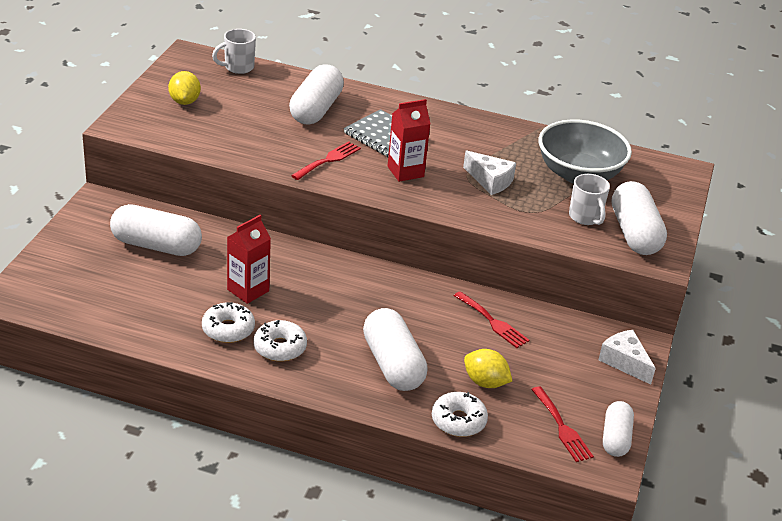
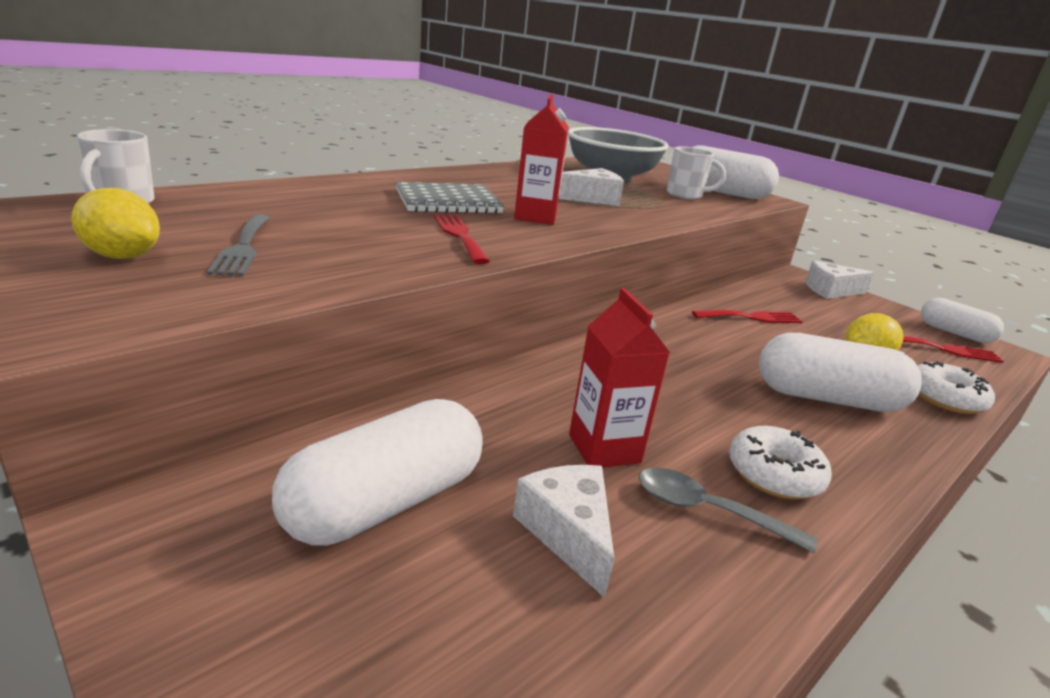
camera: 60 degrees left, 10 degrees down
white donut [202,302,255,343] -> grey spoon [639,468,817,553]
white capsule [289,64,344,125] -> none
none -> grey fork [207,214,270,276]
none -> white cheese [513,465,615,598]

